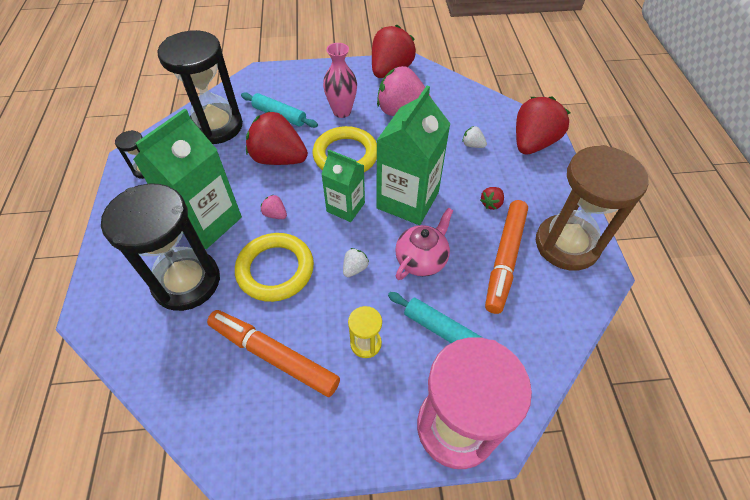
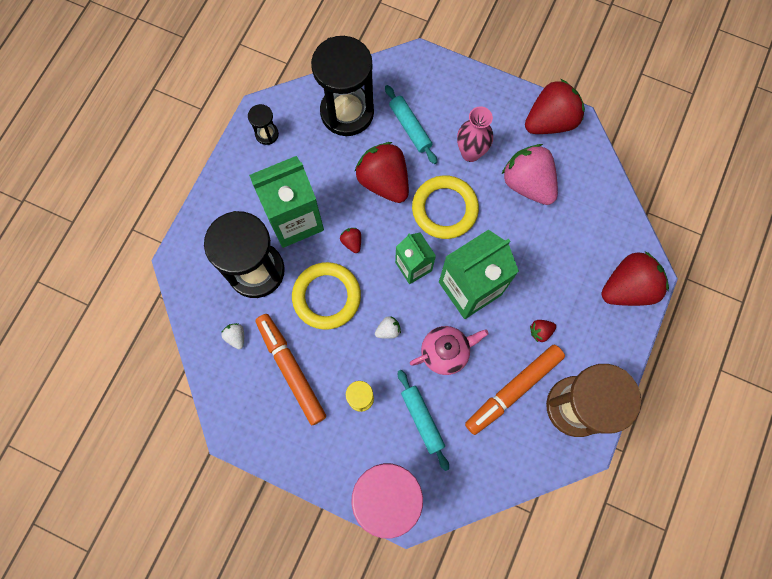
camera: 30 degrees right, 20 degrees up
pink strawberry [261,194,287,219] -> red strawberry [340,228,361,253]
white strawberry [462,126,487,148] -> white strawberry moved to [221,323,244,349]

